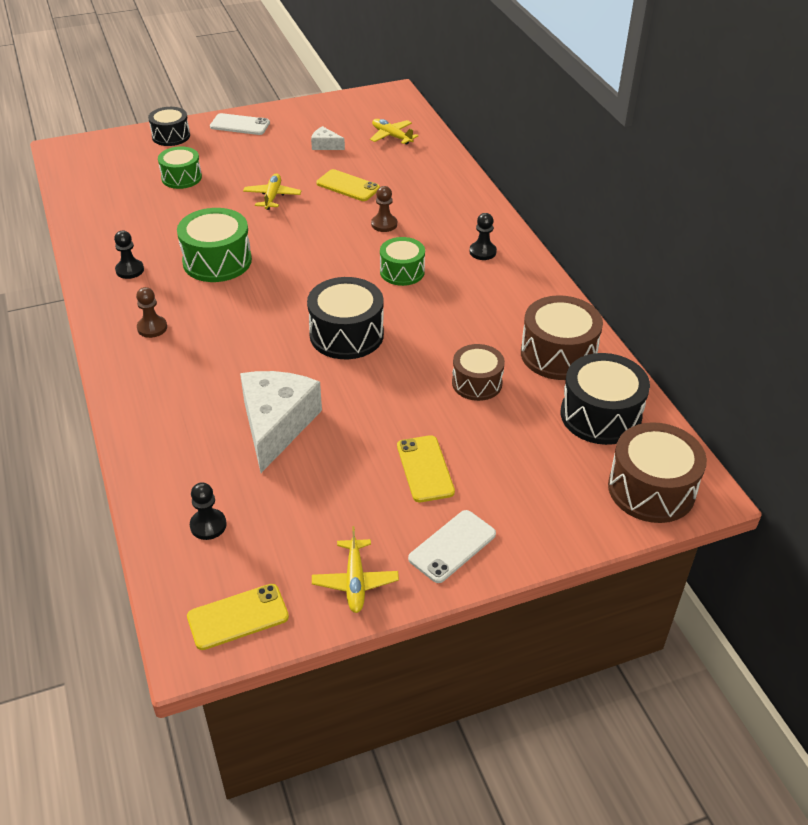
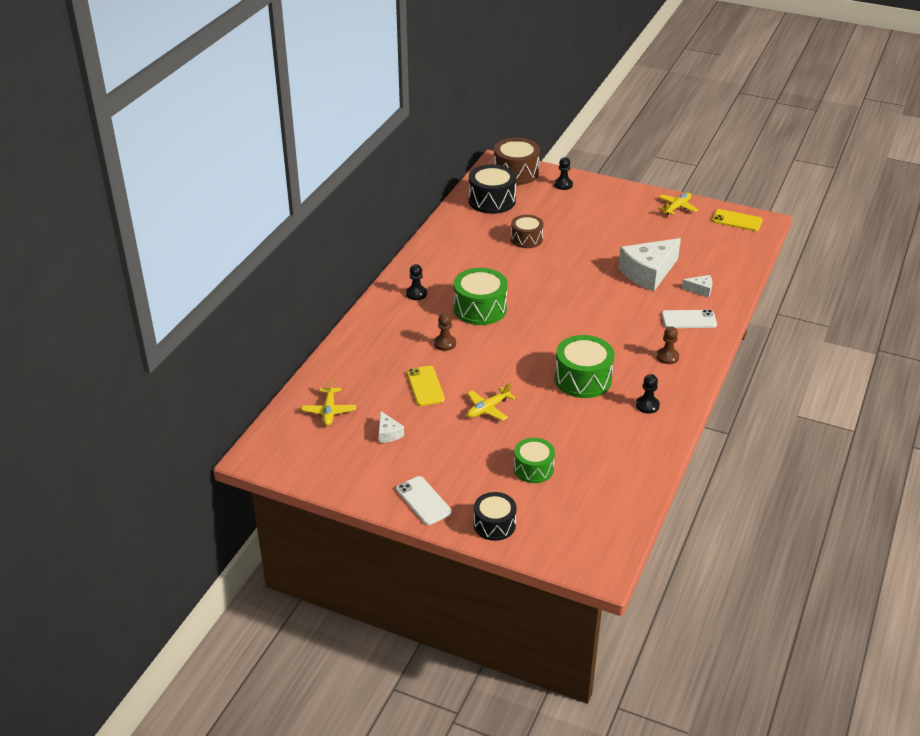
camera: 135 degrees left, 5 degrees down
black pawn [190,482,227,540] -> black pawn moved to [554,157,573,190]
black drum [307,277,384,359] -> none
green drum [380,237,425,286] -> green drum [454,268,508,325], size x1.55
yellow phone [397,435,455,502] -> none
white phone [408,510,496,583] -> white phone moved to [662,310,717,328]
brown drum [521,295,603,380] -> none
none -> white cheese [682,275,712,298]

